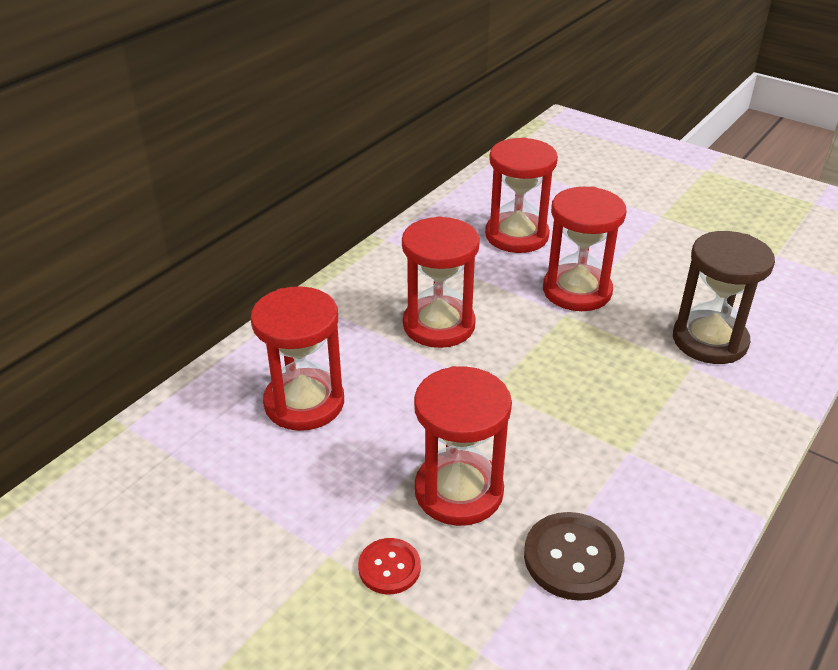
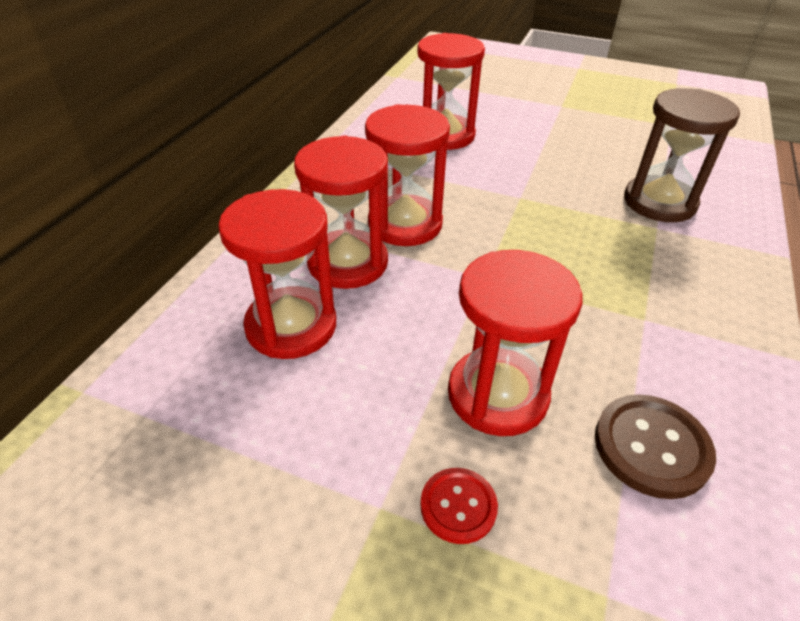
camera: 15 degrees left, 5 degrees up
red hourglass [543,187,627,311] -> red hourglass moved to [294,135,388,289]

